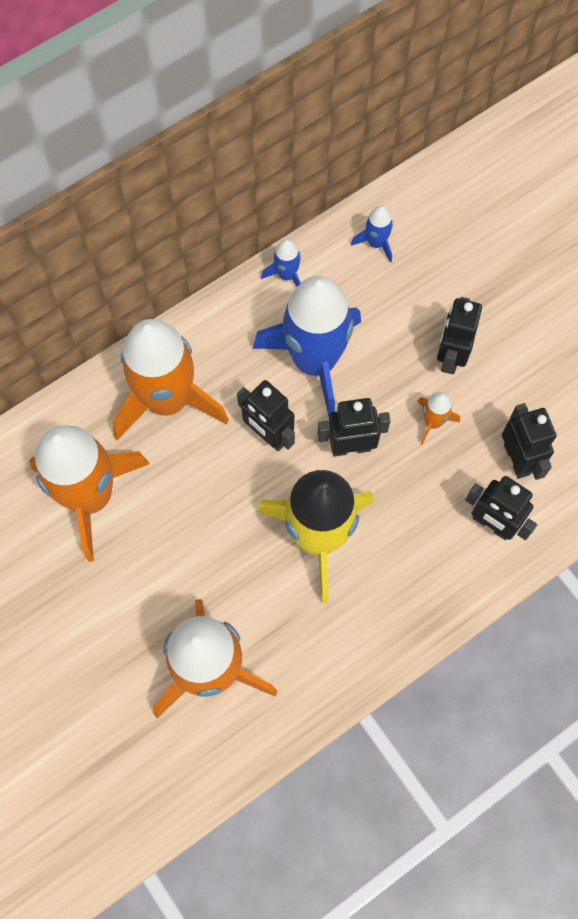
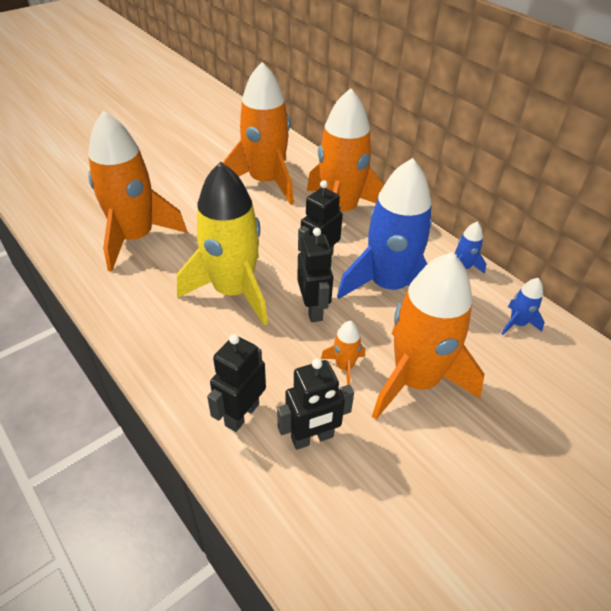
camera: 85 degrees right, 25 degrees down
black robot [437,297,482,374] -> orange rocket [372,252,484,420]

